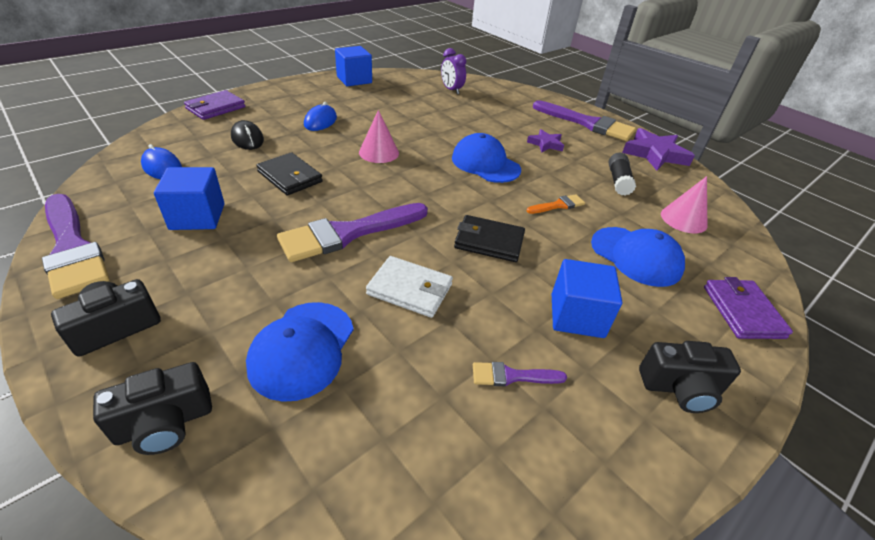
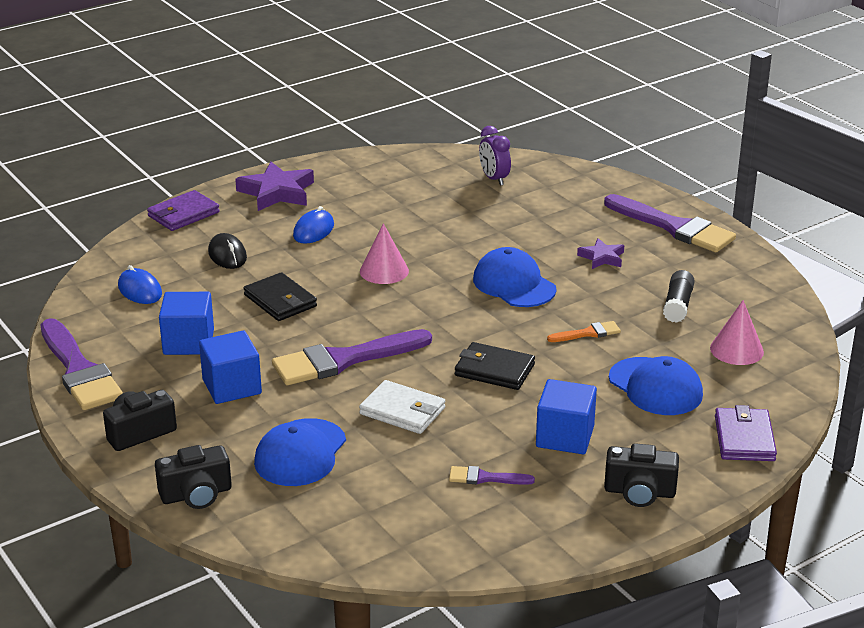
camera: 10 degrees right, 10 degrees down
blue cube [335,46,372,86] -> blue cube moved to [199,330,262,404]
purple star [622,128,695,171] -> purple star moved to [235,162,314,211]

